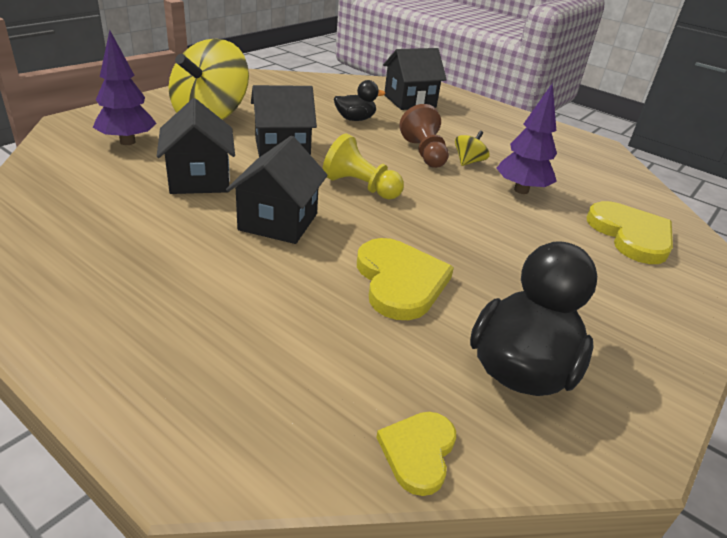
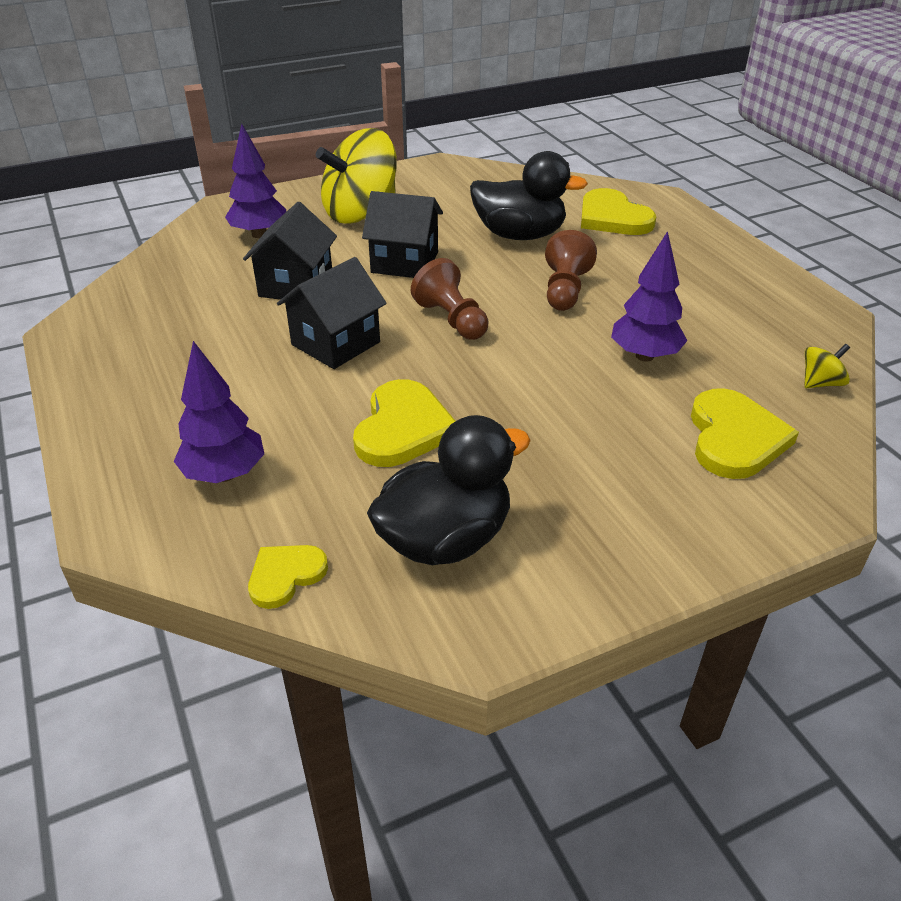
camera: 30 degrees right, 5 degrees up
yellow pawn [323,134,404,199] -> brown pawn [411,258,488,340]
black duck [334,80,386,121] -> black duck [470,151,588,240], size x1.81
black house [383,48,447,110] -> yellow heart [581,188,656,235]
yellow spinning top [455,131,489,166] -> yellow spinning top moved to [804,344,850,388]
none -> purple tree [174,341,264,483]

